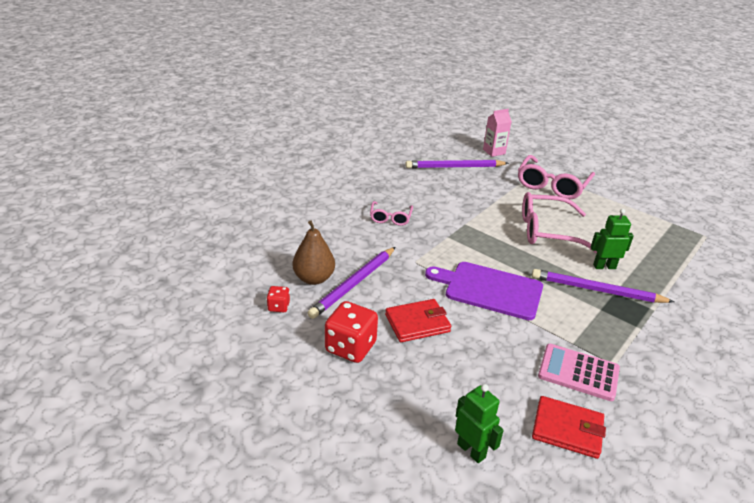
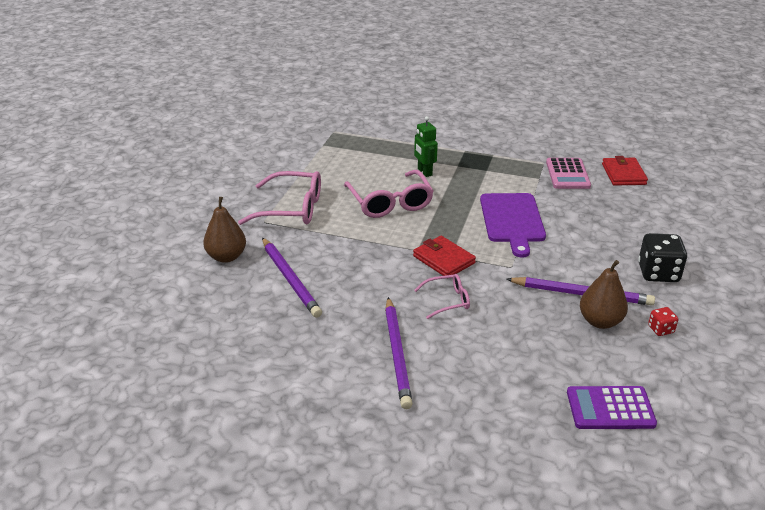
camera: 110 degrees left, 0 degrees up
red dice [325,301,378,363] -> black dice [638,233,687,282]
red wallet [385,299,451,342] -> red wallet moved to [413,236,476,276]
green robot [455,384,504,463] -> none
pink carton [483,109,512,157] -> brown pear [203,197,246,263]
purple pencil [532,269,674,303] -> purple pencil moved to [385,297,413,409]
none -> purple calculator [567,386,657,429]

